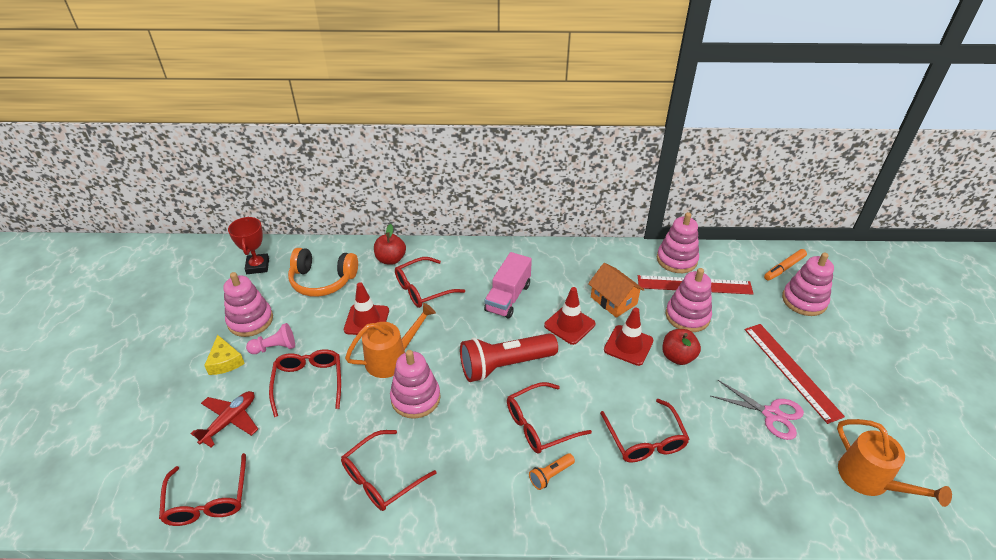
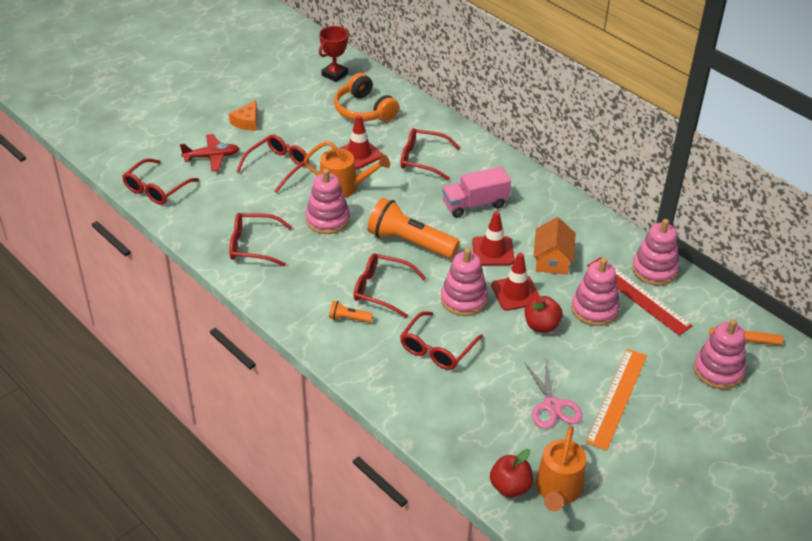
camera: 45 degrees right, 0 degrees up
yellow cheese [204,335,245,375] -> orange cheese [229,100,257,131]
pink stacking toy [224,272,273,337] -> pink stacking toy moved to [441,248,488,316]
pink pawn [246,323,295,354] -> none
red apple [374,224,406,265] -> red apple moved to [490,449,533,498]
red flashlight [460,333,558,382] -> orange flashlight [367,198,460,259]
red ruler [744,324,845,424] -> orange ruler [586,349,647,451]

